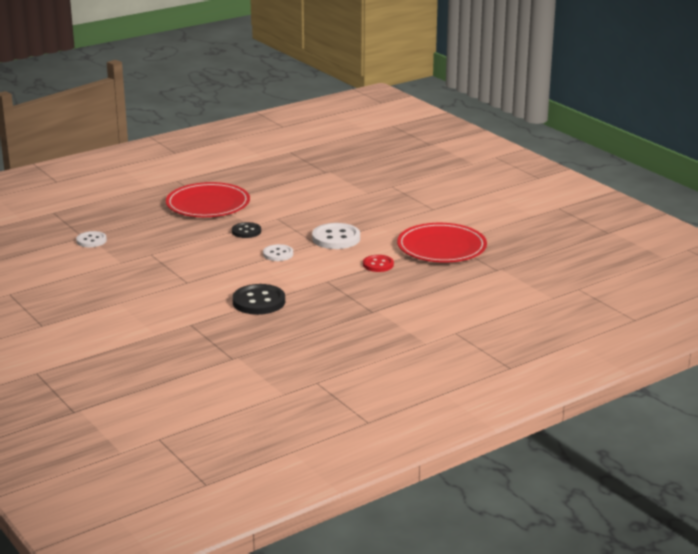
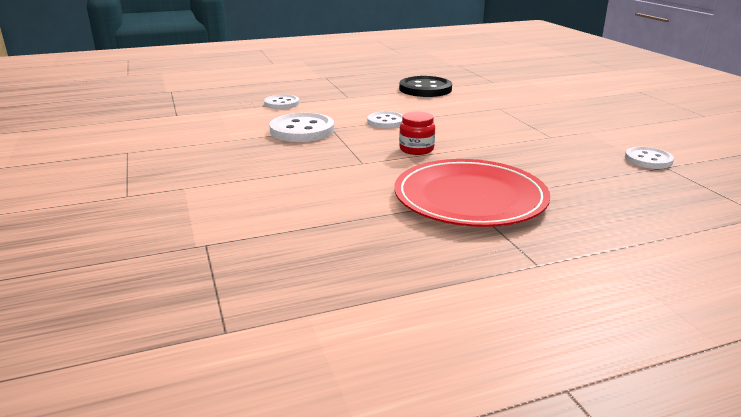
camera: 165 degrees left, 0 degrees up
black button [232,222,261,238] -> red jar [399,111,435,155]
red button [363,255,394,272] -> white button [264,95,299,109]
red plate [397,223,487,262] -> none

